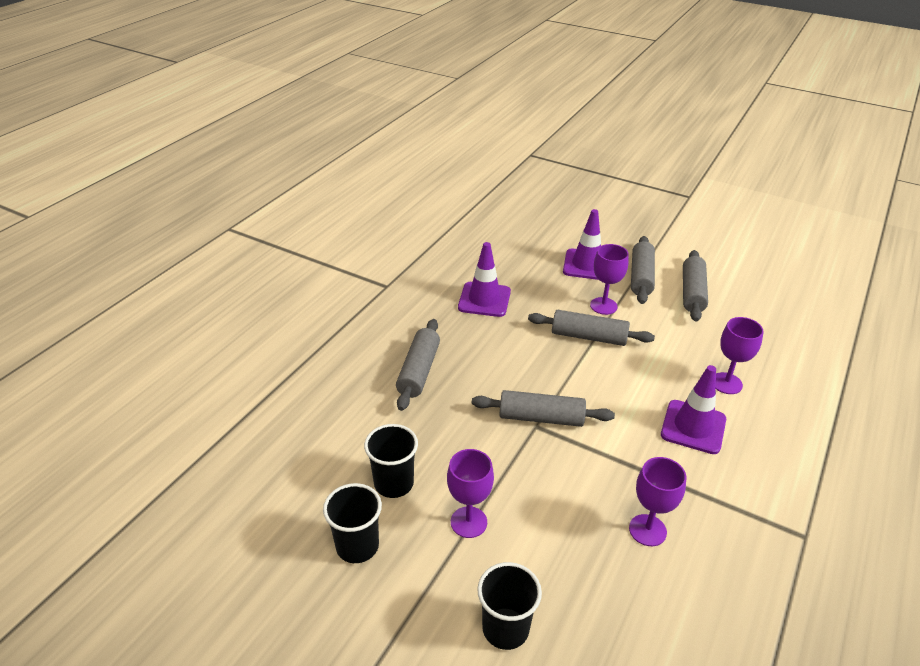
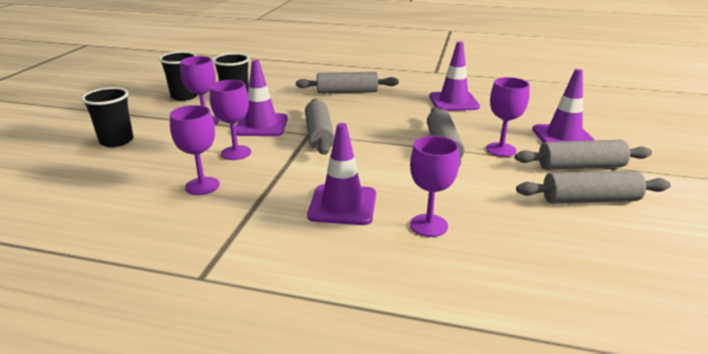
camera: 75 degrees right, 10 degrees down
none -> purple goblet [210,80,251,160]
none -> purple traffic cone [235,60,288,136]

